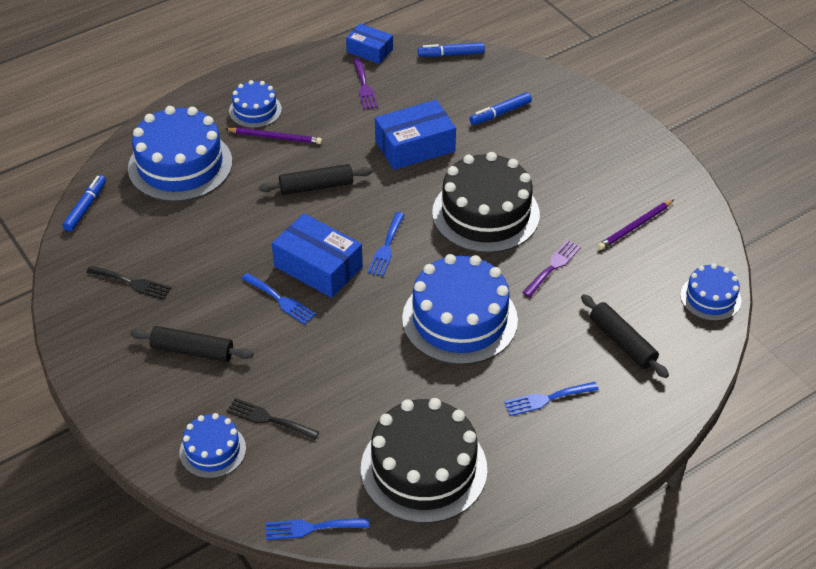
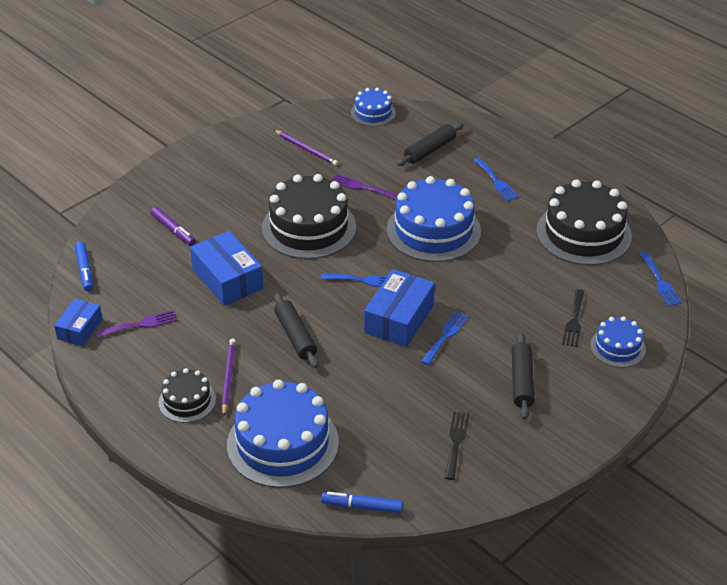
camera: 100 degrees left, 5 degrees down
blue cake [229,80,282,128] -> black cake [158,368,216,423]
blue marker [469,92,532,125] -> purple marker [151,207,196,246]

